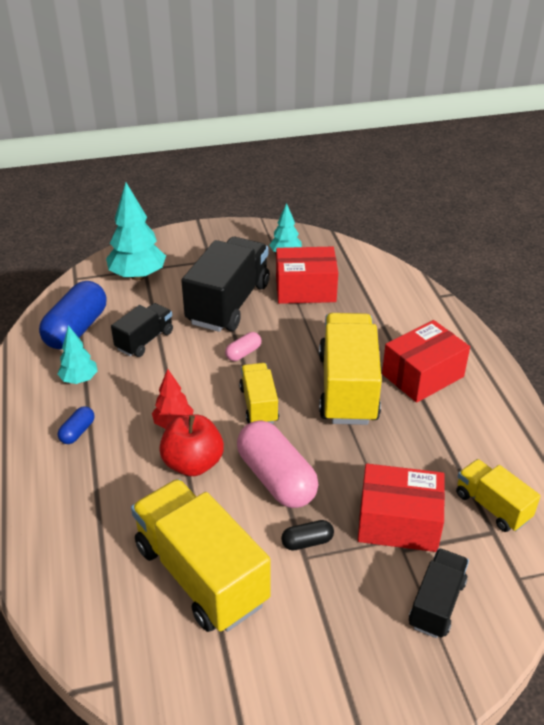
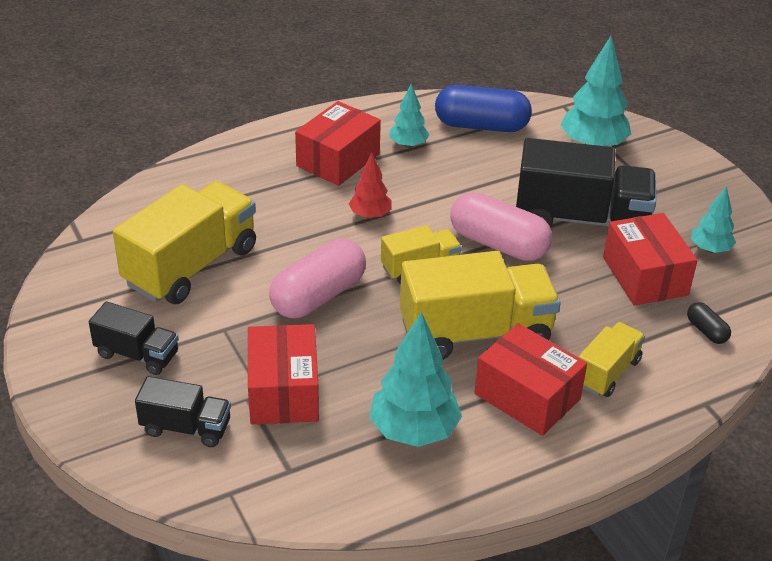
camera: 75 degrees right, 0 degrees up
blue capsule [58,406,95,444] -> red box [295,101,381,186]
black truck [111,303,173,357] -> black truck moved to [89,301,179,375]
red apple [159,414,224,476] -> none
pink capsule [225,332,261,361] -> pink capsule [450,192,552,261], size x2.17
black capsule [281,520,334,551] -> black capsule moved to [687,302,731,344]
yellow truck [456,459,541,532] -> yellow truck moved to [578,322,645,397]
none -> turquoise tree [369,312,462,447]

